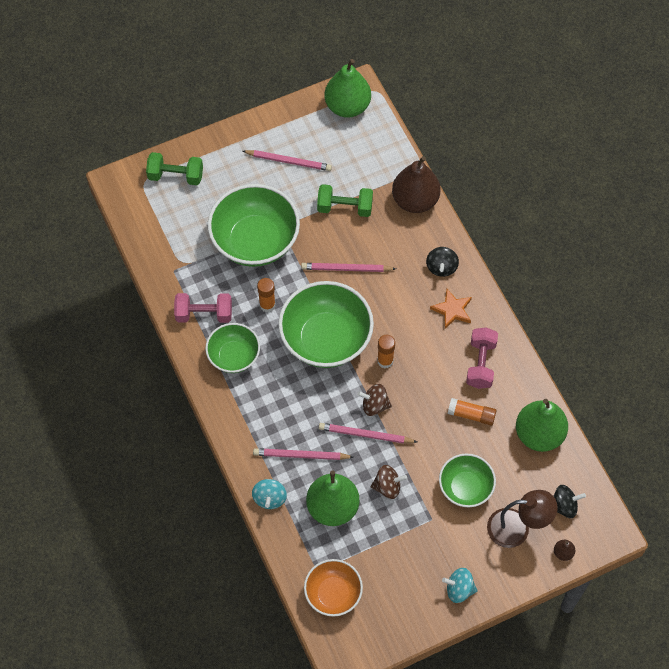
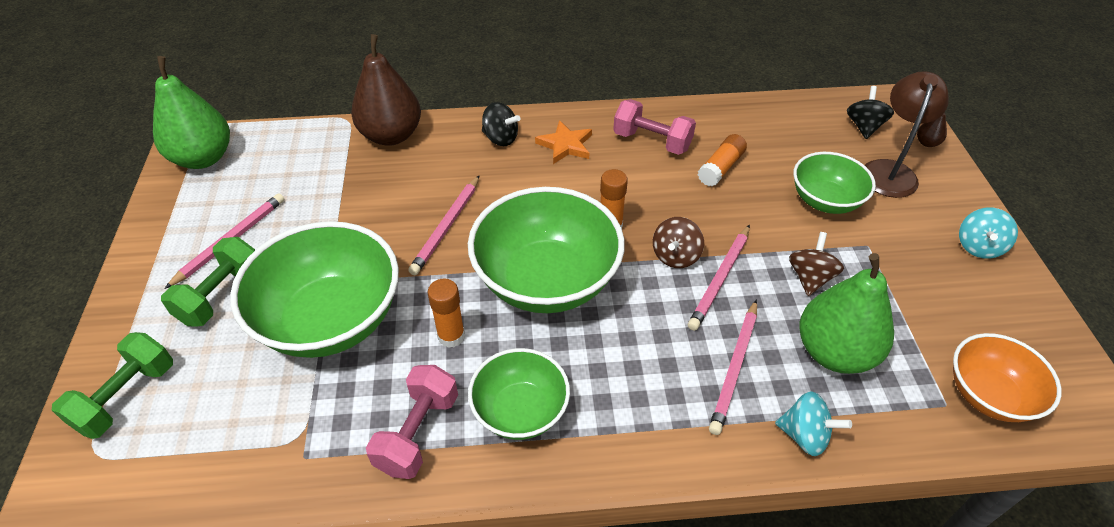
camera: 70 degrees left, 15 degrees down
green dumbbell [317,184,373,217] -> green dumbbell moved to [161,237,255,327]
green pear [516,399,568,452] -> none

